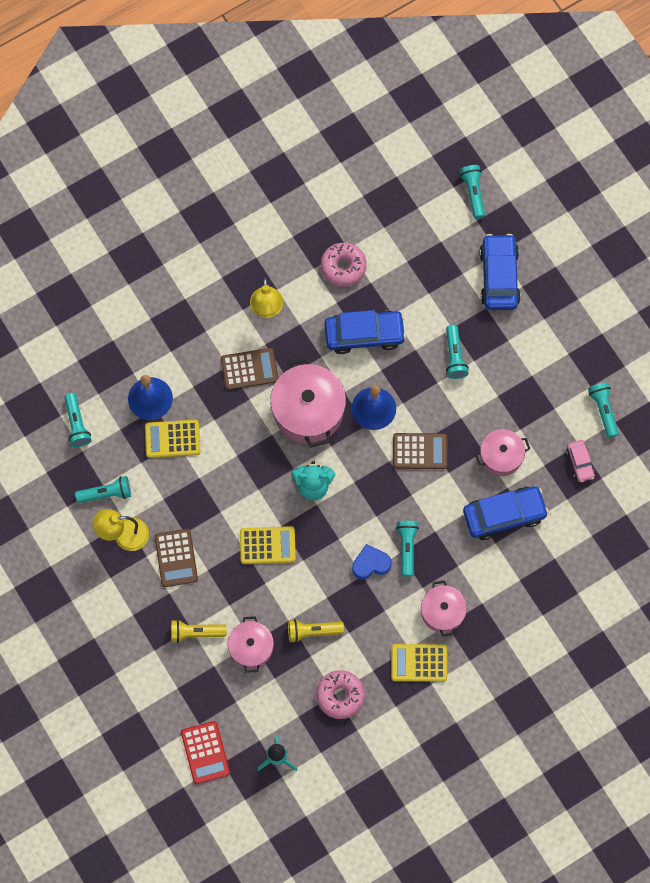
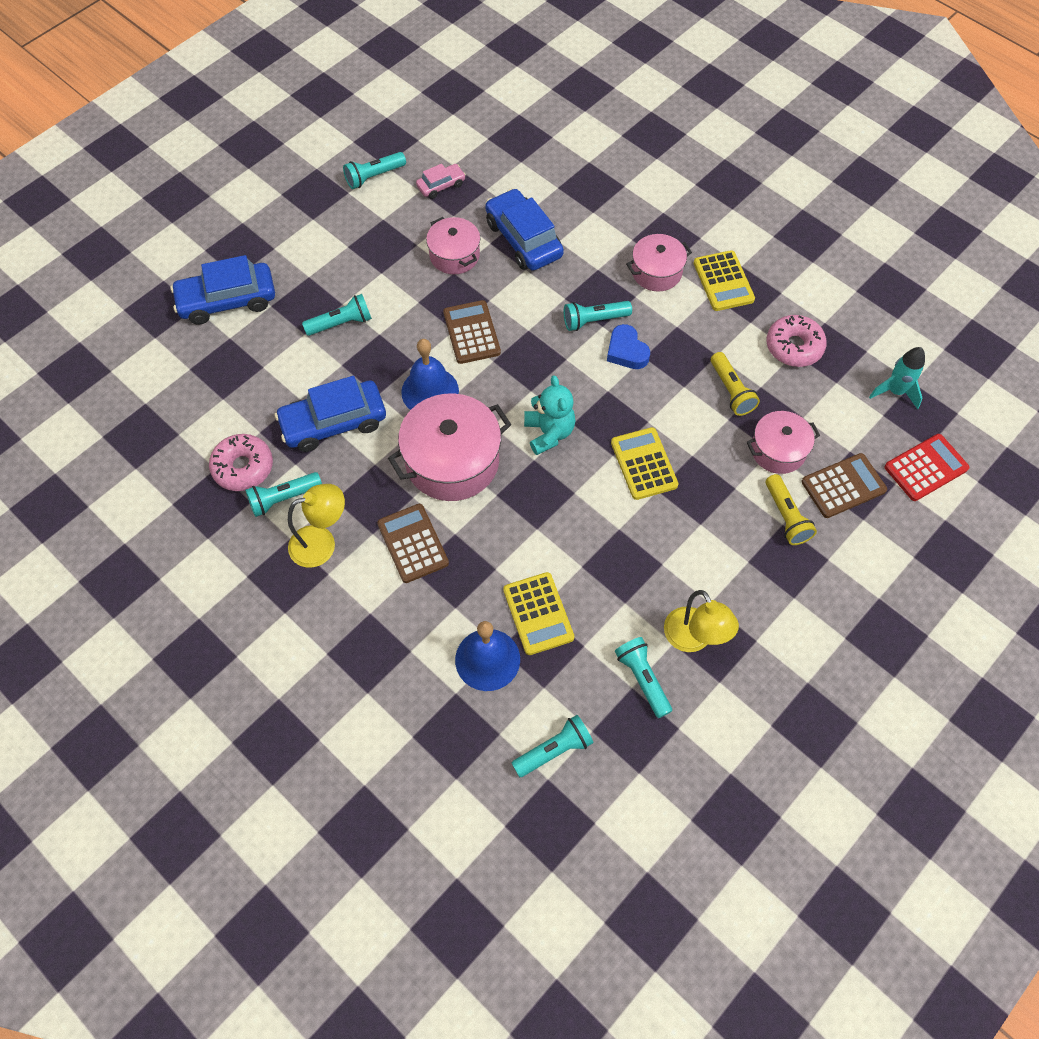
camera: 105 degrees left, 10 degrees down
brown calculator [155,529,198,587] -> brown calculator moved to [802,453,887,518]
blue car [325,310,406,354] -> blue car turned 90 degrees counterclockwise [275,376,386,452]
turquoise flashlight [460,165,485,219] -> turquoise flashlight moved to [245,472,322,517]

